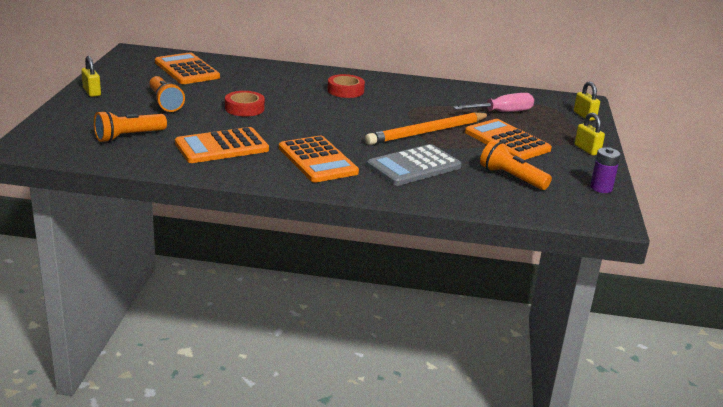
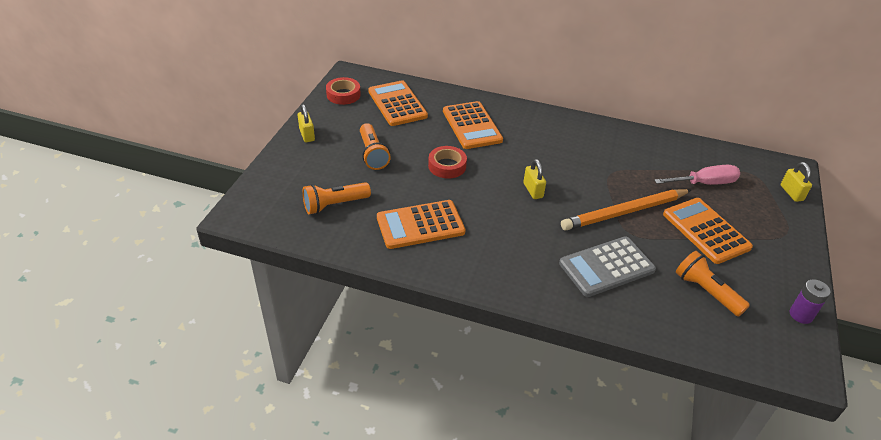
camera: 10 degrees right, 15 degrees up
orange calculator [279,136,359,182] -> orange calculator moved to [443,101,503,149]
red tape [327,74,365,98] -> red tape moved to [326,77,361,105]
yellow padlock [575,112,605,156] -> yellow padlock moved to [523,159,546,199]

